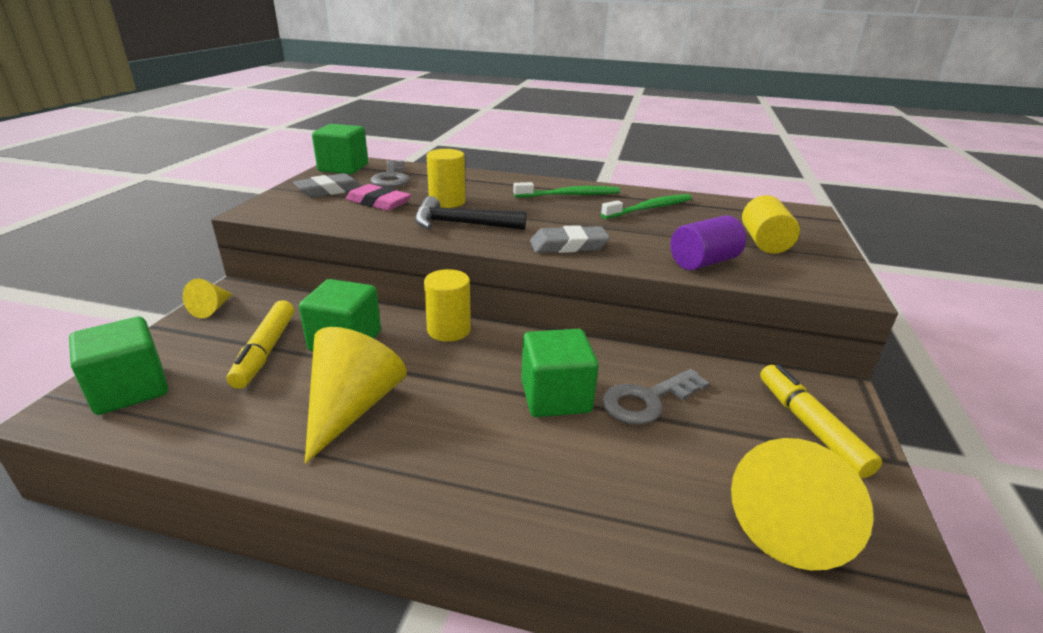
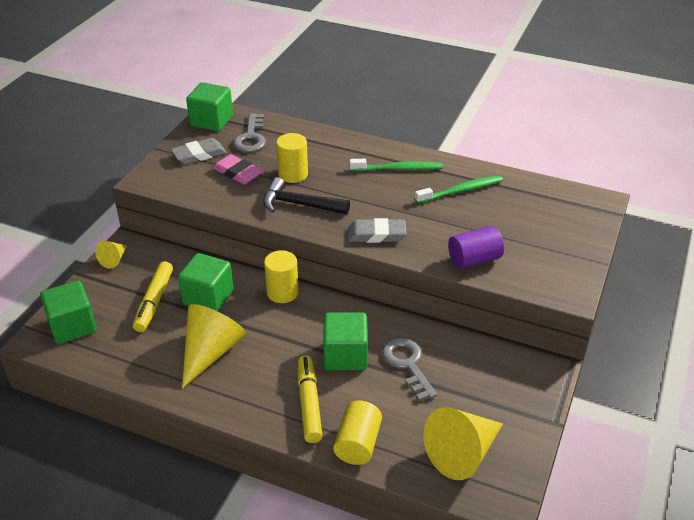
camera: 10 degrees right, 10 degrees up
grey key [602,369,710,425] -> grey key turned 90 degrees clockwise [382,338,437,401]
yellow cylinder [742,195,800,254] -> yellow cylinder moved to [333,400,382,465]
yellow marker [760,364,882,478] -> yellow marker moved to [298,355,323,443]

